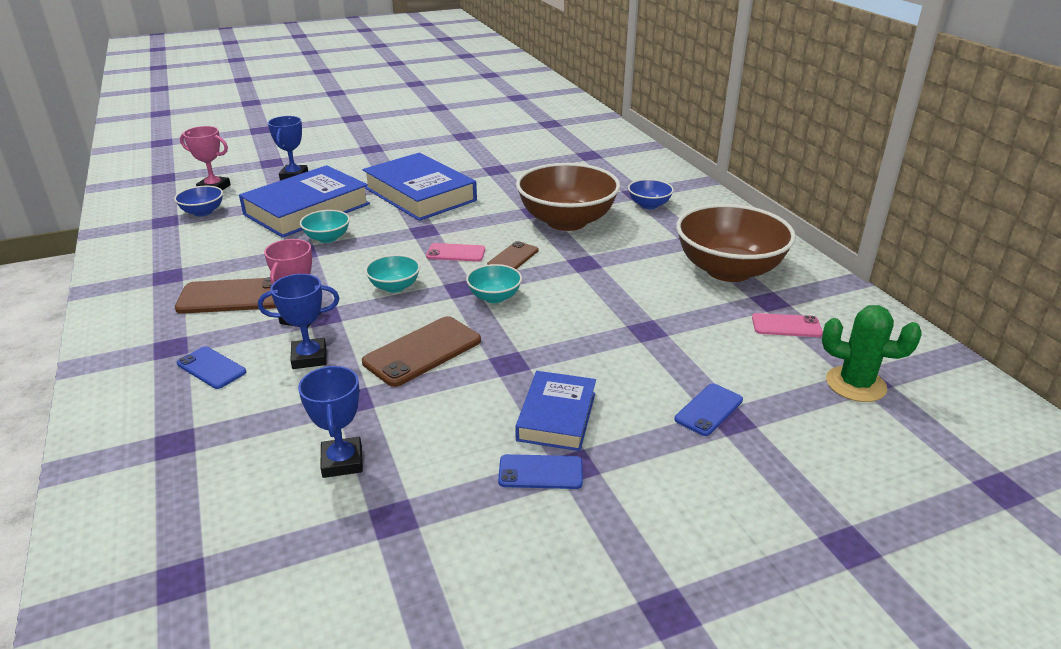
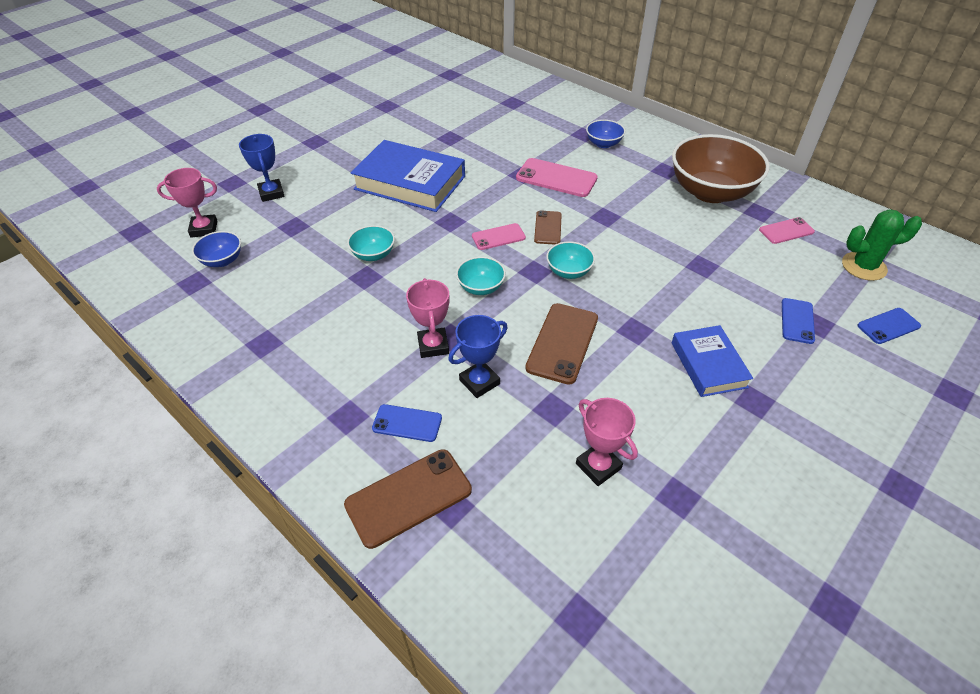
camera: 25 degrees left, 15 degrees up
brown phone [175,277,276,314] -> brown phone moved to [344,449,472,549]
blue book [239,165,370,238] -> none
blue trophy [298,366,363,478] -> pink trophy [576,398,638,486]
blue phone [498,454,583,489] -> blue phone moved to [857,308,921,344]
brown bowl [516,163,620,231] -> pink phone [516,158,598,197]

